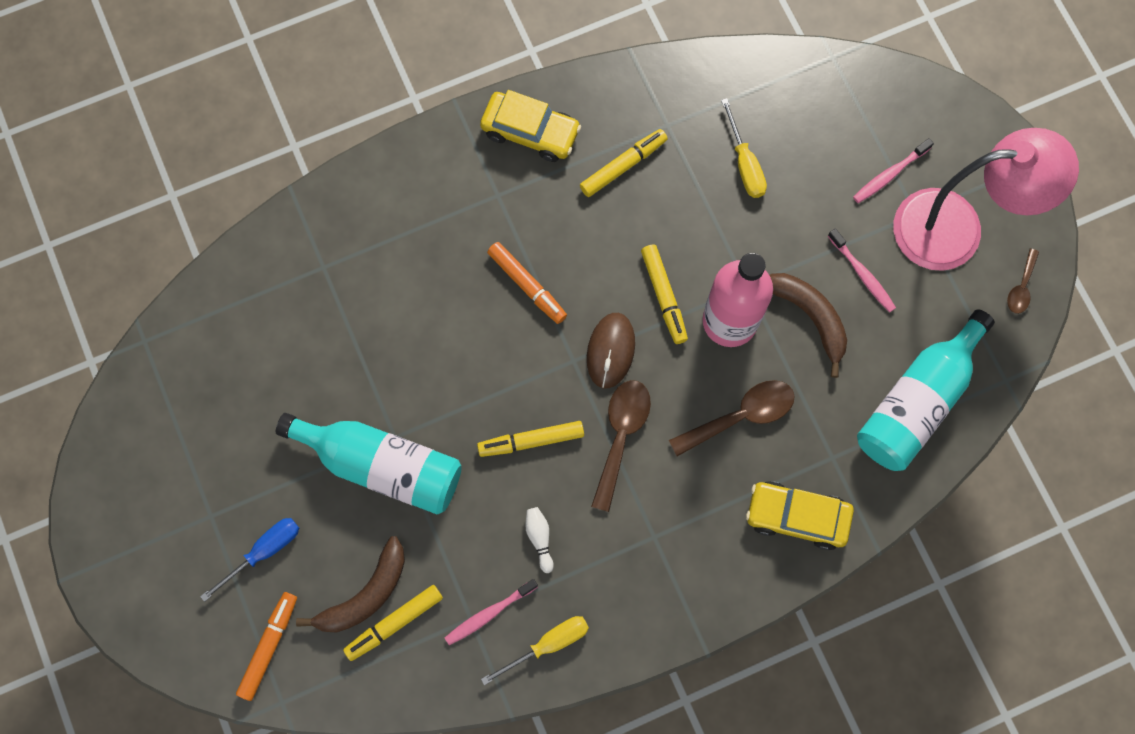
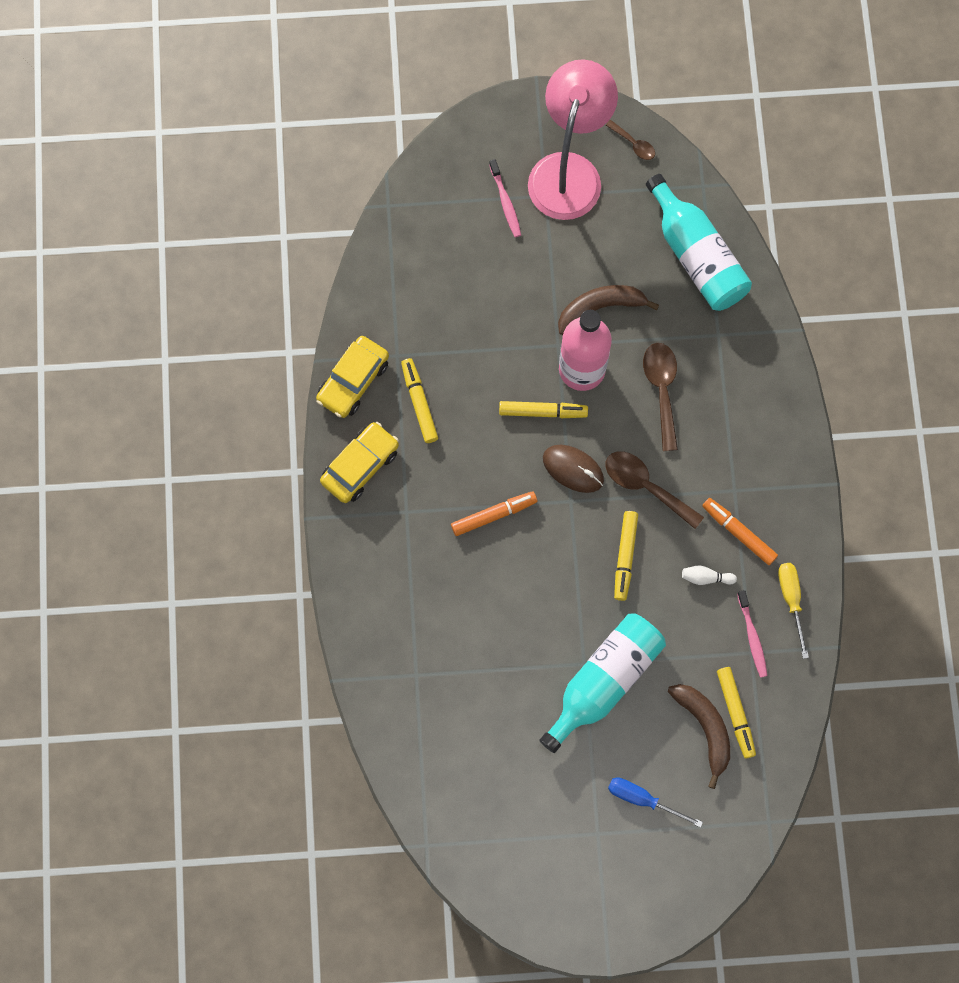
camera: 70 degrees left, 0 degrees up
blue screwdriver [200,518,299,602] -> blue screwdriver turned 45 degrees counterclockwise [608,777,703,828]
orange marker [236,592,297,701] -> orange marker moved to [702,498,778,565]
yellow screwdriver [721,98,767,198] -> none
yellow car [746,481,854,550] -> yellow car moved to [316,336,389,418]
pink toothbrush [828,228,896,313] -> none

